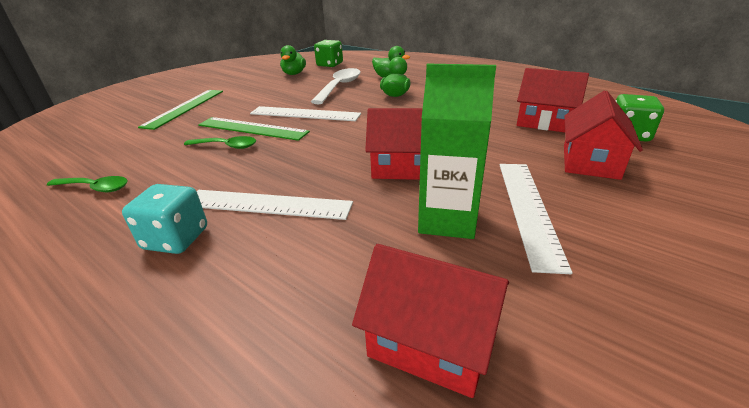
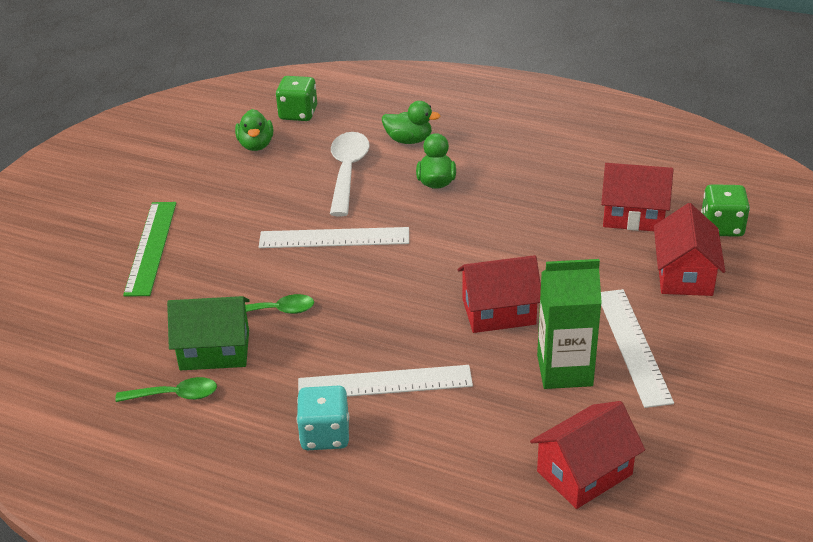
camera: 15 degrees left, 5 degrees up
green ruler [198,117,310,141] -> none
red house [352,244,509,398] -> red house turned 45 degrees counterclockwise [530,401,645,509]
none -> green house [167,296,250,370]

